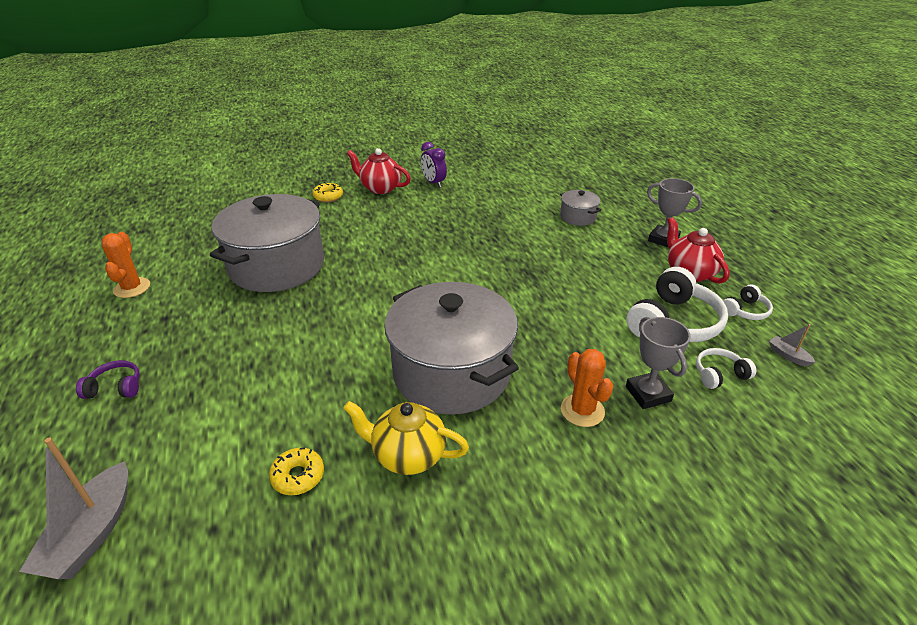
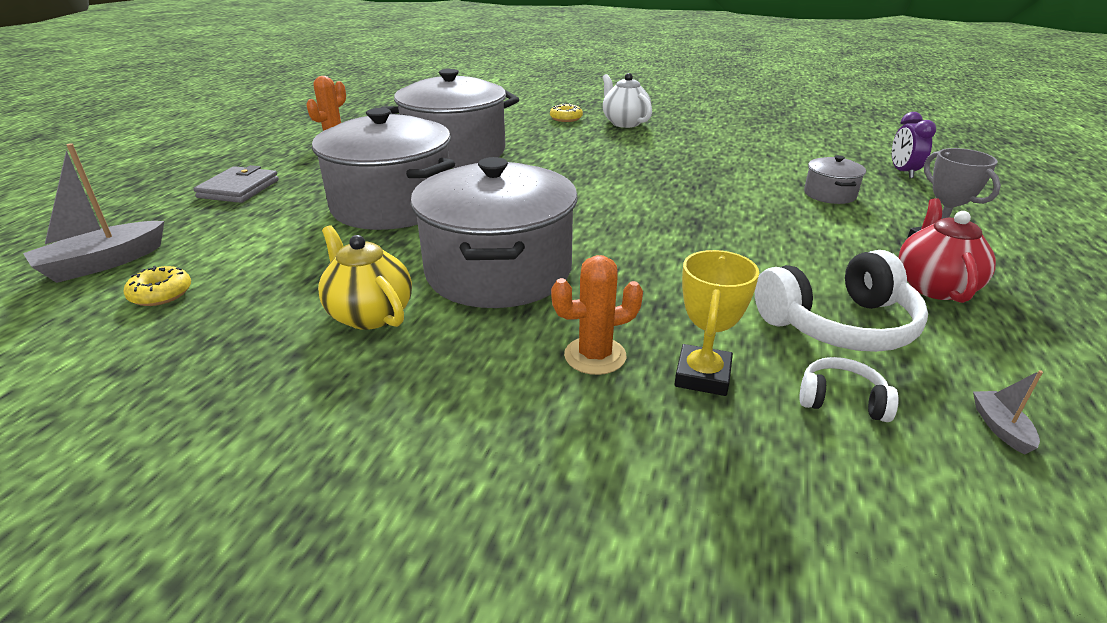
camera: 35 degrees right, 5 degrees down
purple headphones [76,360,140,399] -> grey wallet [193,165,279,203]
yellow donut [269,447,324,495] -> yellow donut moved to [123,266,191,306]
red teapot [347,148,411,194] -> white teapot [603,73,652,128]
purple clock [421,142,447,188] -> purple clock moved to [892,112,936,178]
orange cactus [561,349,613,427] -> orange cactus turned 60 degrees clockwise [551,255,643,375]
grey trophy [626,317,691,409] -> yellow trophy [674,250,759,396]
white headphones [723,284,773,320] -> none
none -> grey pot [312,108,455,230]

